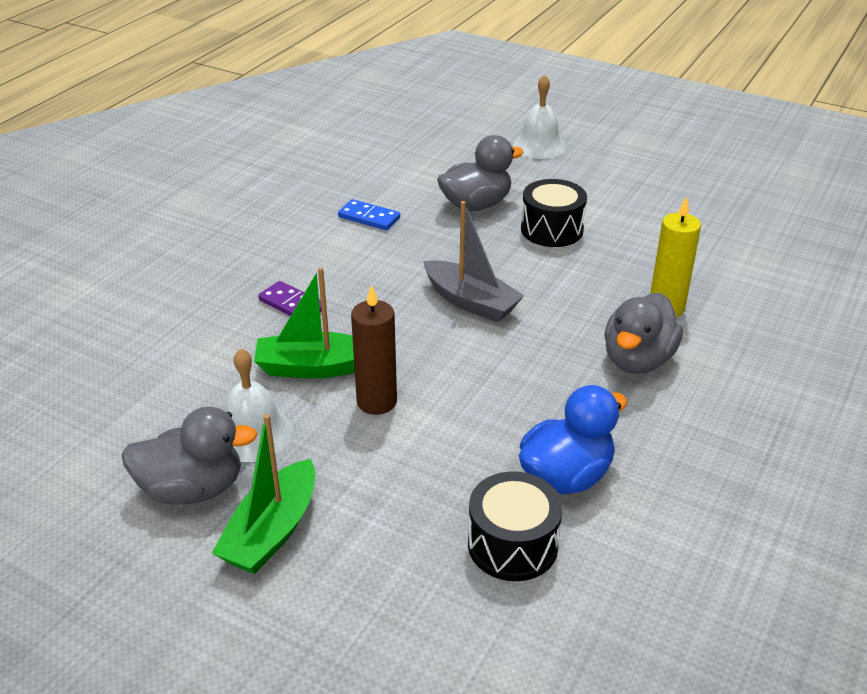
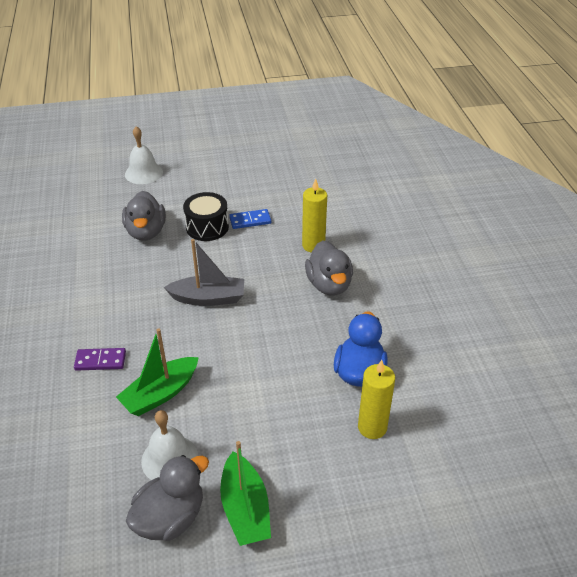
camera: 40 degrees left, 5 degrees up
blue domino [338,199,400,230] -> blue domino moved to [229,209,271,229]
brown candle [351,284,397,415] -> none
grey duck [437,135,524,211] -> grey duck turned 150 degrees clockwise [122,191,166,241]
black drum [468,471,563,581] -> yellow candle [358,360,395,439]

